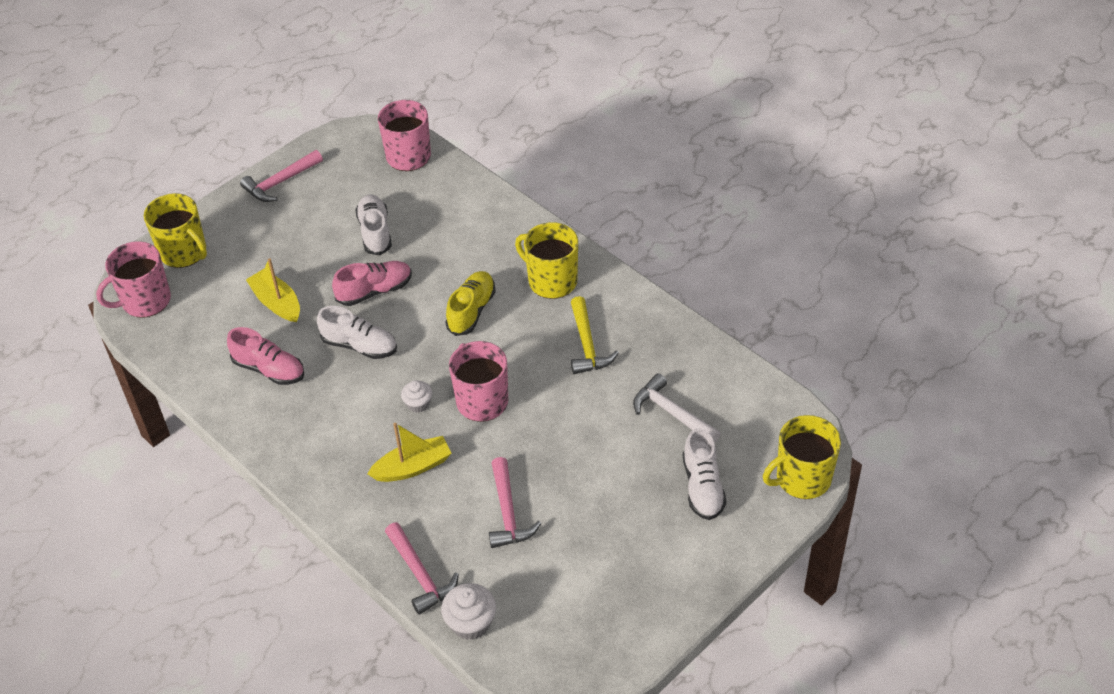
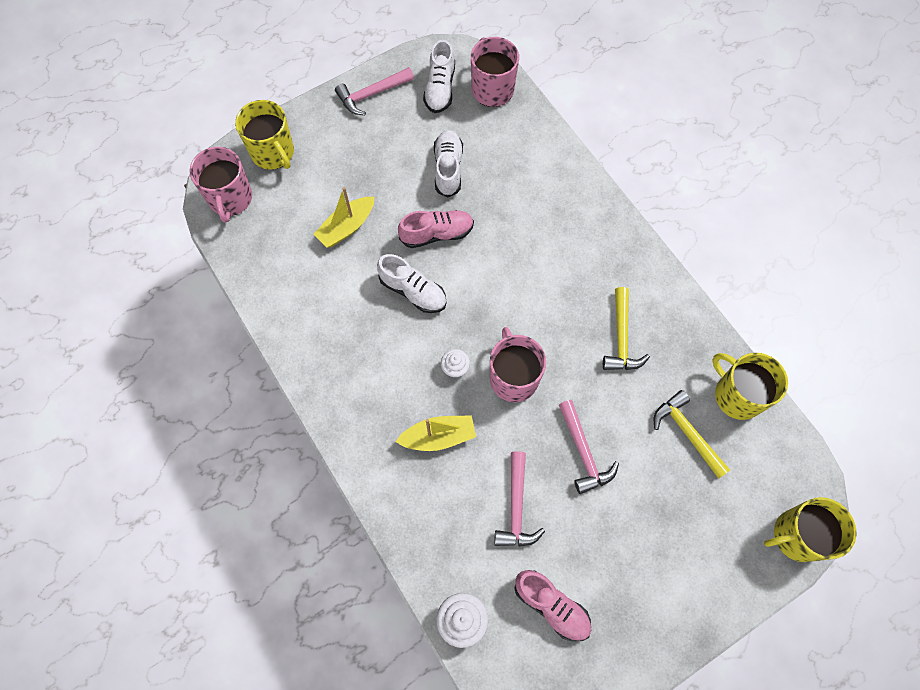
camera: 10 degrees right, 20 degrees up
pink mug [96,241,171,318] -> pink mug turned 75 degrees counterclockwise [189,147,252,223]
pink shoe [227,327,304,385] -> pink shoe moved to [514,570,591,642]
yellow boat [246,258,300,322] -> yellow boat turned 105 degrees counterclockwise [313,187,375,248]
pink hammer [385,522,459,615] -> pink hammer moved to [559,400,619,494]
yellow shoe [446,271,496,336] -> none
yellow mug [515,222,578,299] -> yellow mug moved to [712,353,788,420]
white hammer [633,373,721,443] -> yellow hammer [654,390,730,479]
white shoe [683,428,726,520] -> white shoe moved to [423,40,455,113]

